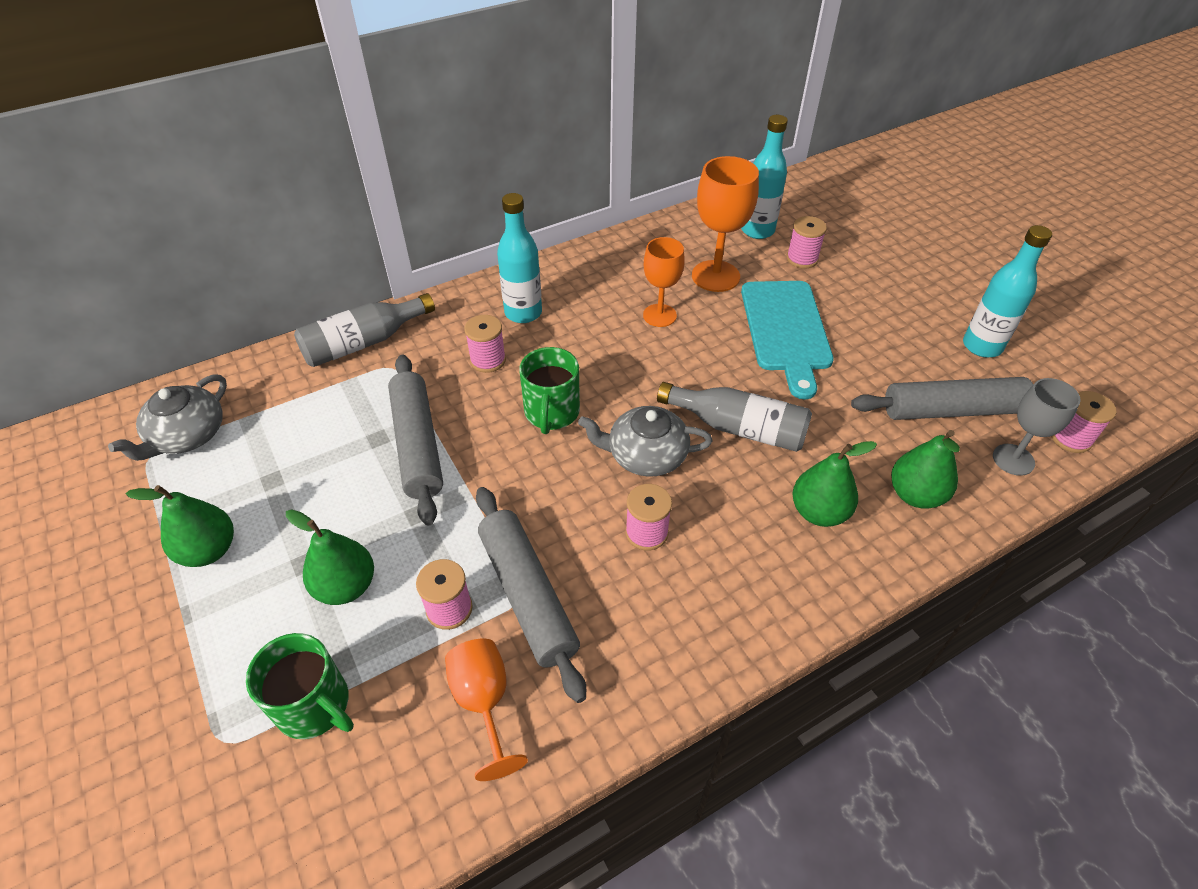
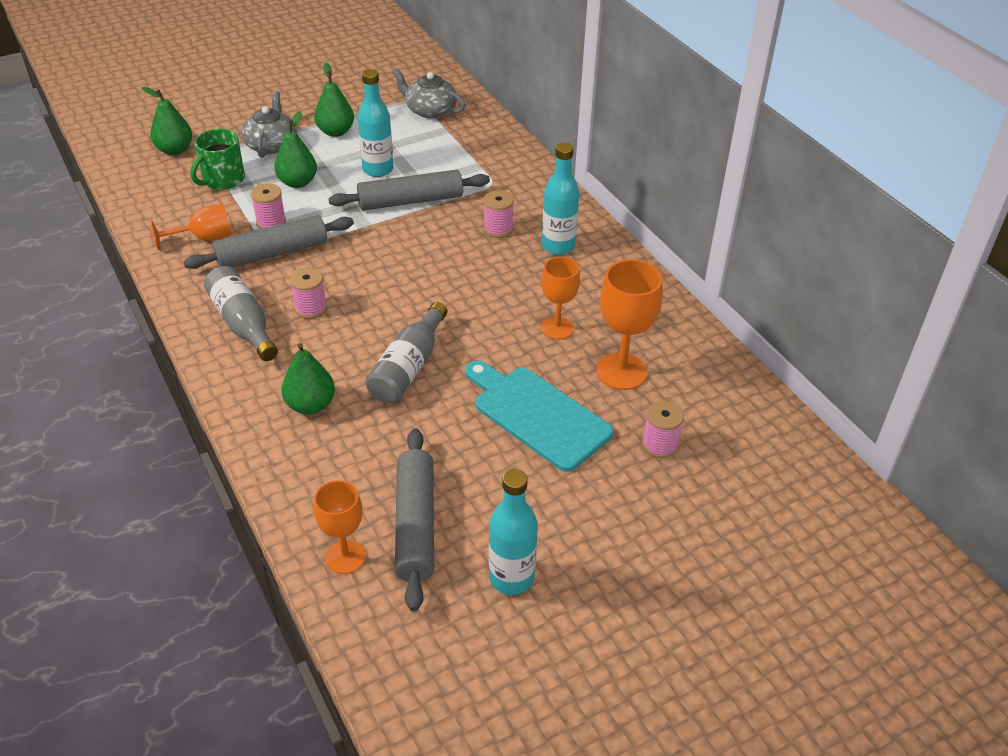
camera: 90 degrees right, 5 degrees down
grey bottle [294,293,435,367] -> grey bottle moved to [204,266,278,361]
green mug [519,347,580,434] -> none
grey teapot [578,406,713,477] -> grey teapot moved to [241,91,297,158]
turquoise bottle [741,115,788,239] -> turquoise bottle moved to [358,69,393,177]
turquoise cutting board [741,281,834,399] -> turquoise cutting board turned 45 degrees clockwise [465,361,613,472]
green pear [891,430,960,509] -> green pear moved to [142,87,193,155]
grey goblet [993,378,1081,476] -> orange goblet [314,480,366,574]
pink spool [1051,391,1116,453] -> none

